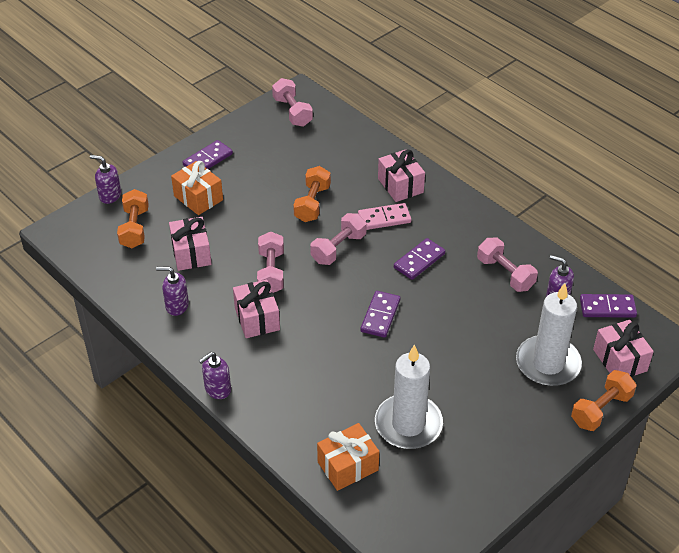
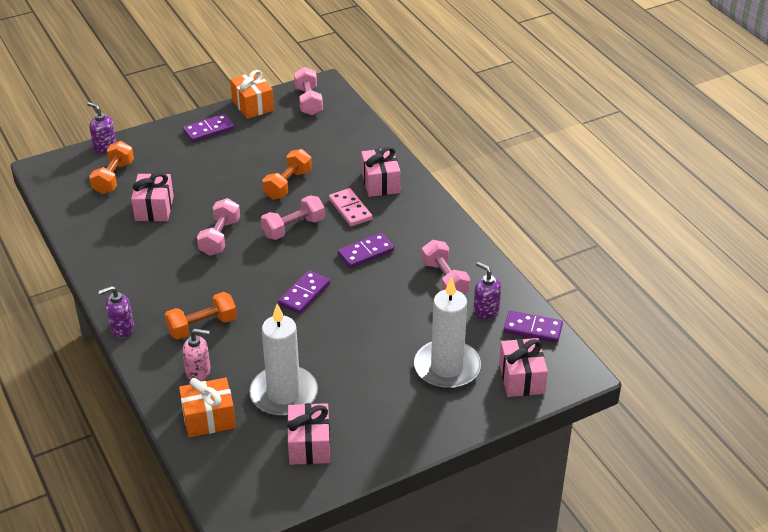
camera: 15 degrees right, 5 degrees down
purple soap dispenser [156,267,189,316] -> none
orange gift [171,161,223,215] -> orange gift moved to [230,70,274,119]
pink gift [233,280,280,338] -> pink gift moved to [287,403,330,465]
pink domino [358,203,411,230] -> pink domino turned 60 degrees clockwise [329,188,372,226]
orange dumbbell [571,370,636,431] -> orange dumbbell moved to [165,292,237,339]
none -> pink soap dispenser [182,329,211,382]

